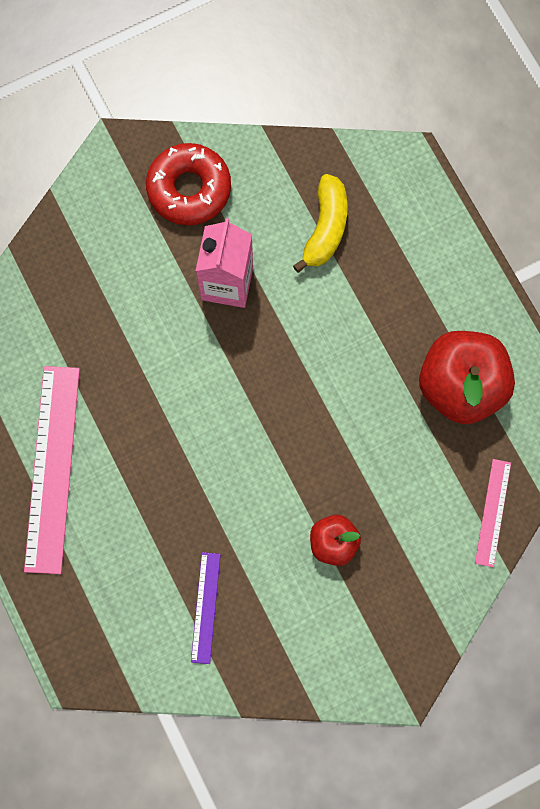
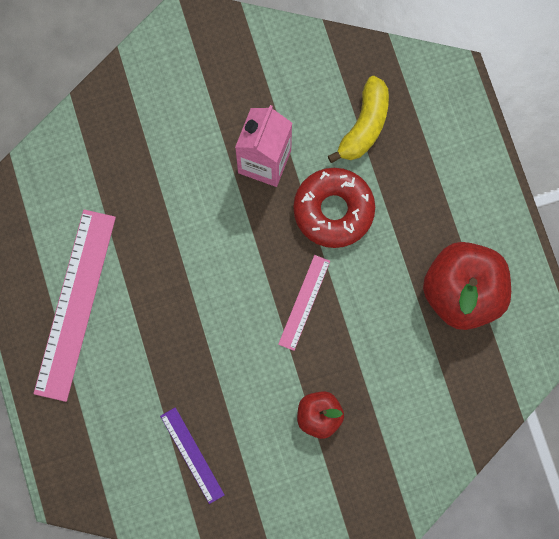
camera: 10 degrees right, 0 degrees up
red donut [146,143,231,225] -> red donut moved to [293,168,375,248]
purple ruler [191,552,221,664] -> purple ruler turned 45 degrees counterclockwise [160,407,225,504]
pink ruler [475,459,511,567] -> pink ruler moved to [278,255,330,351]

